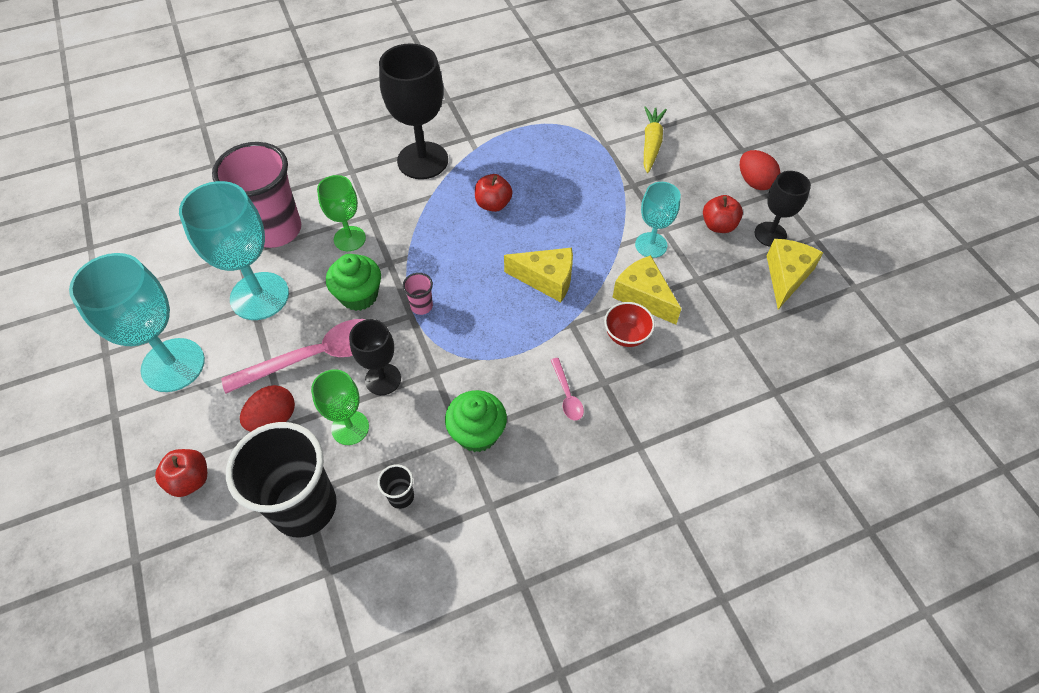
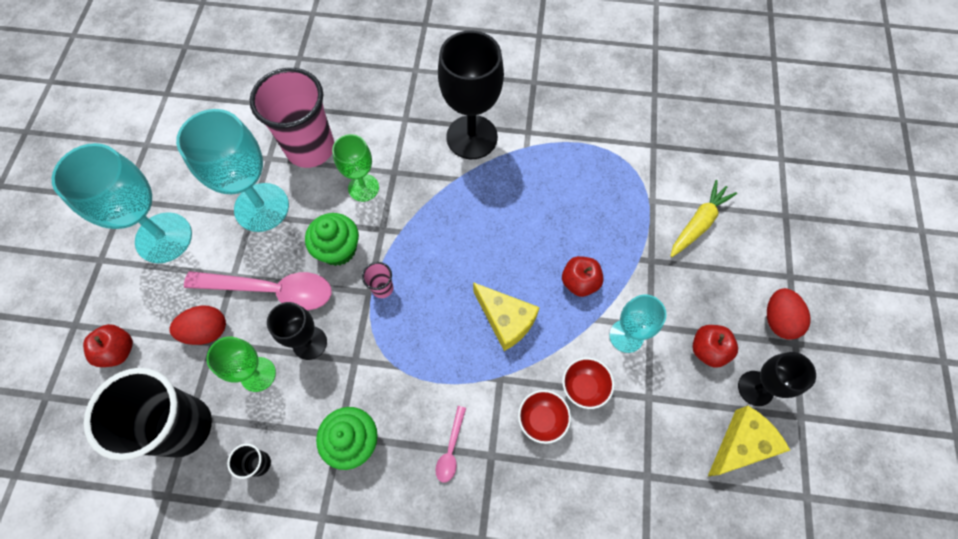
camera: 30 degrees right, 10 degrees up
red apple [475,174,513,212] -> red apple moved to [562,256,604,297]
yellow cheese [612,255,681,324] -> red bowl [562,357,614,409]

